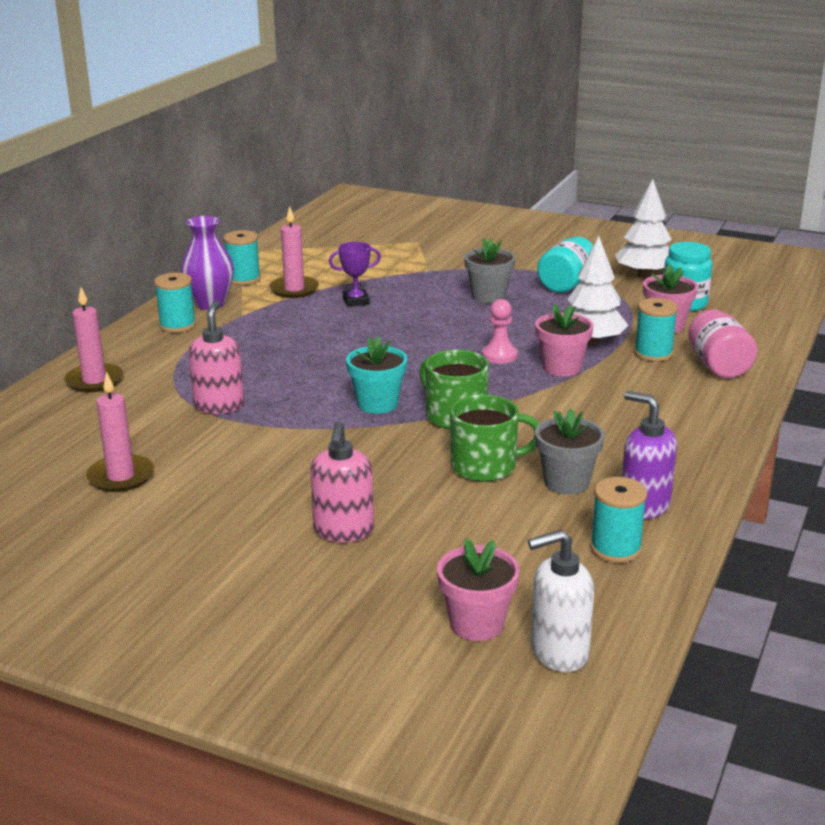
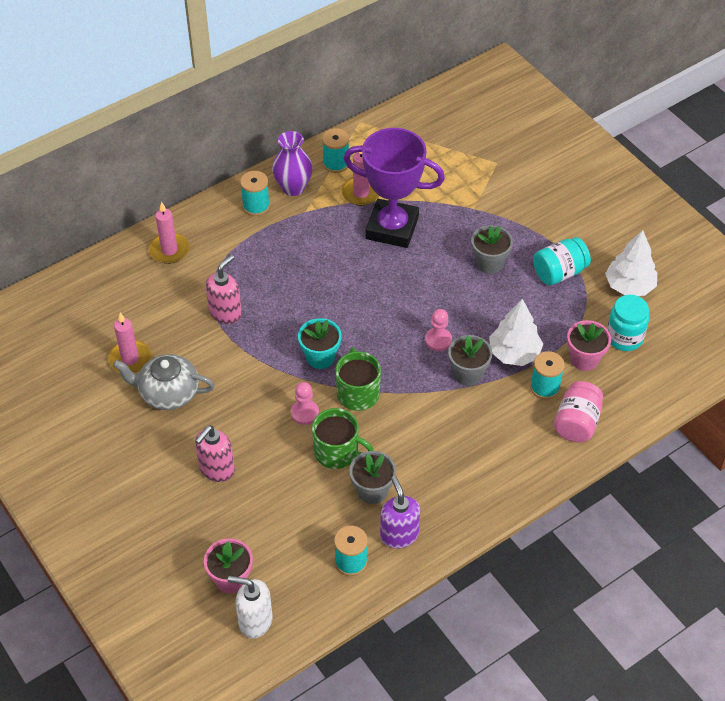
camera: 30 degrees right, 25 degrees up
purple trophy [329,242,381,307] -> purple trophy [344,128,445,248], size x2.41
pink flower pot [535,304,594,377] -> grey flower pot [448,335,492,386]
none -> grey teapot [113,354,215,410]
none -> pink pawn [291,382,319,425]

